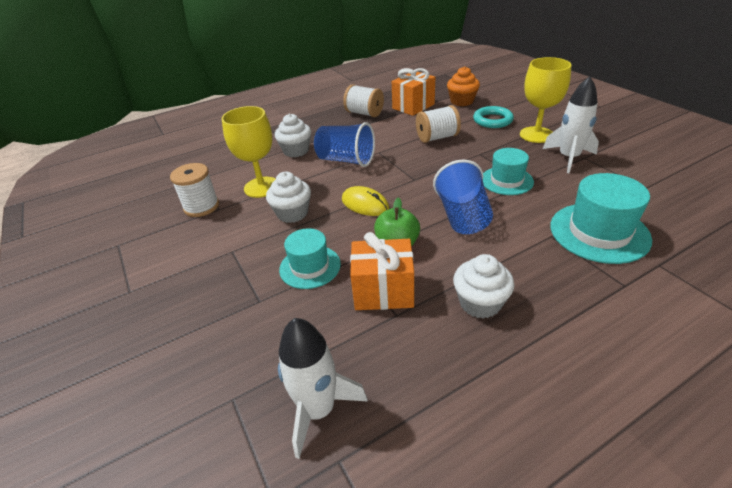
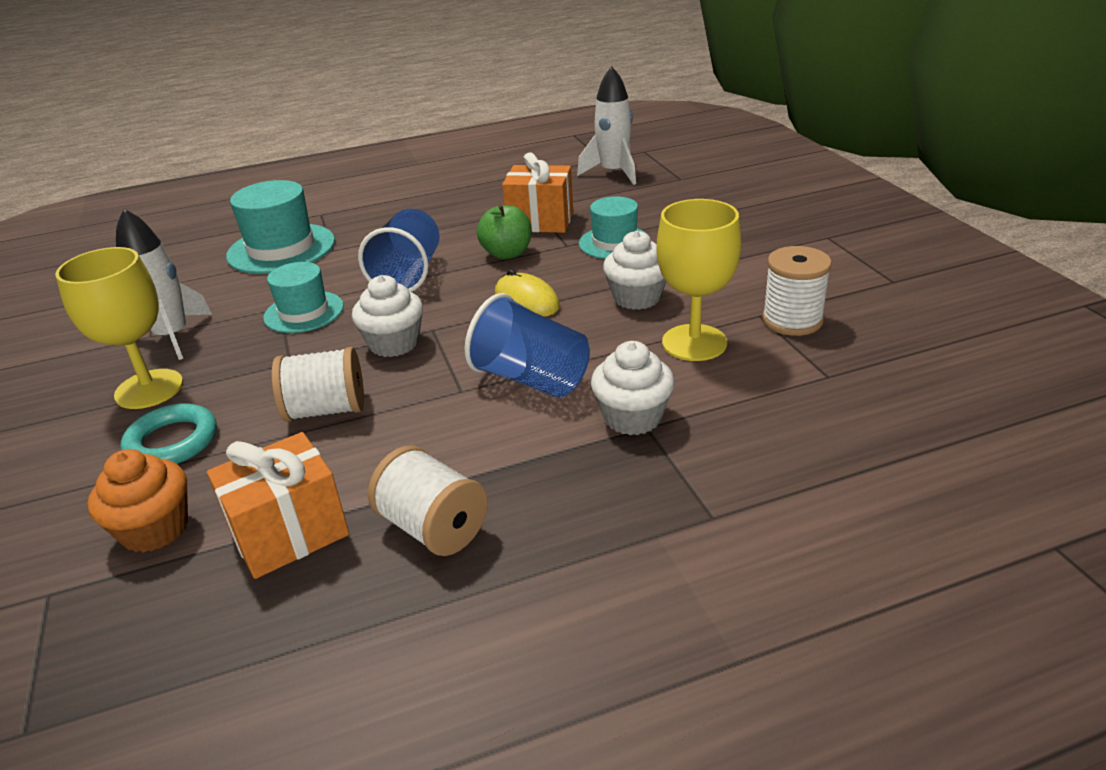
camera: 170 degrees left, 5 degrees down
white cupcake [453,254,514,319] -> white cupcake moved to [352,275,423,357]

